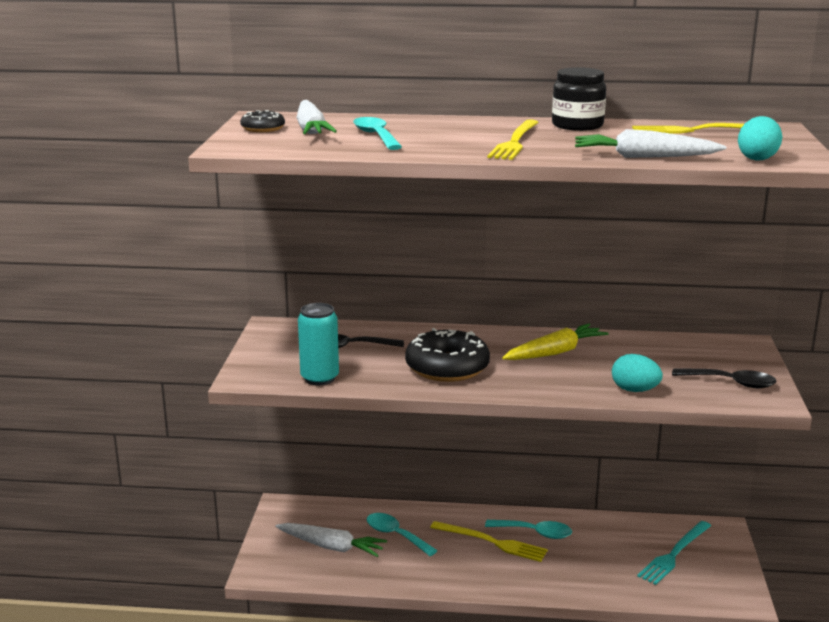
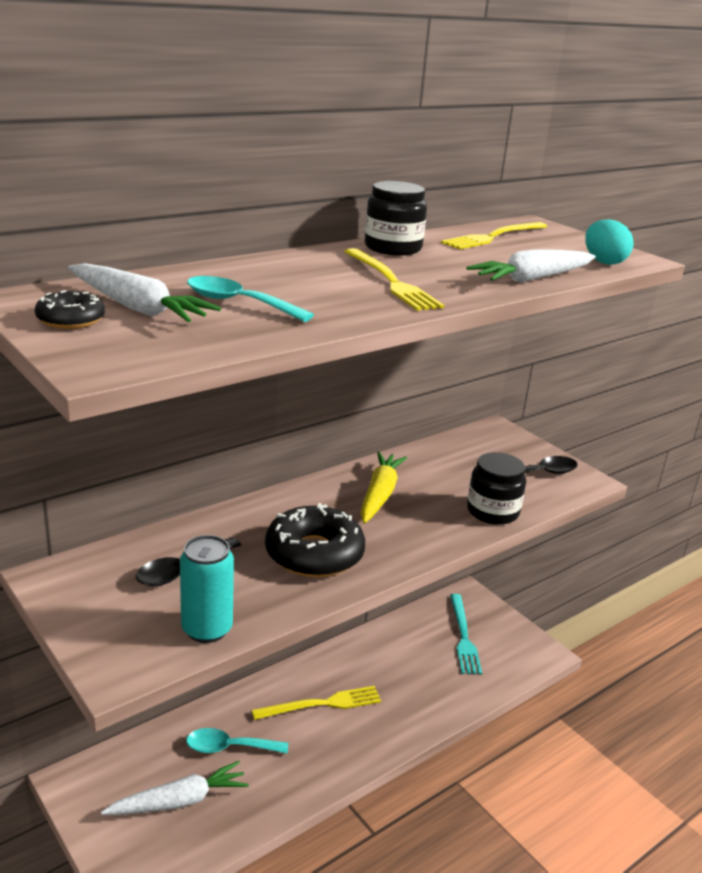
camera: 45 degrees left, 5 degrees up
turquoise spoon [485,520,572,539] -> none
turquoise egg [612,354,663,392] -> black jar [467,452,526,525]

